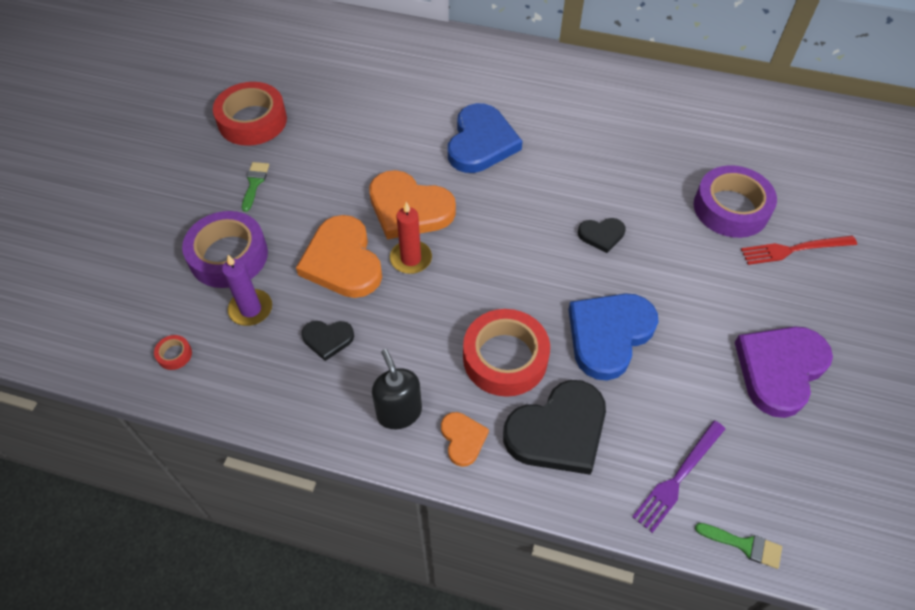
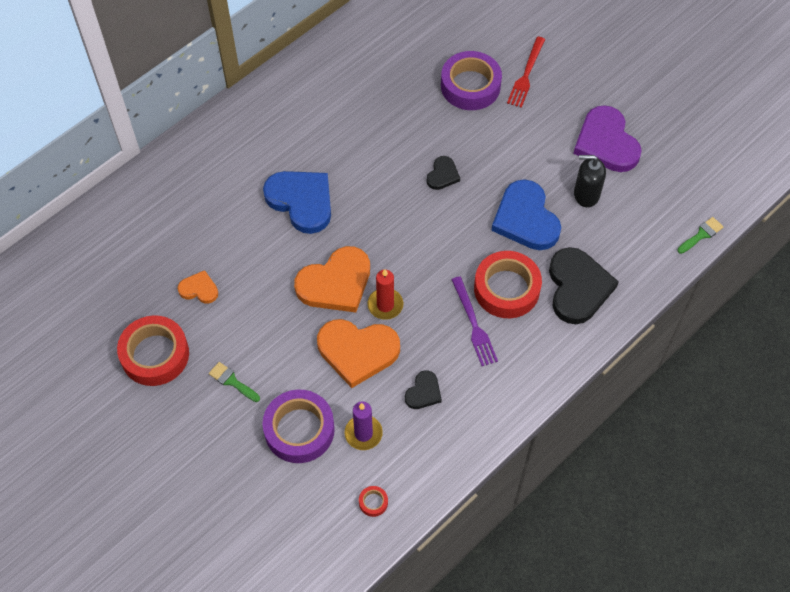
camera: 60 degrees left, 5 degrees up
black soap dispenser [372,349,422,429] -> black soap dispenser moved to [574,155,606,207]
orange heart [441,412,489,467] -> orange heart moved to [177,270,218,304]
purple fork [632,420,725,533] -> purple fork moved to [451,276,498,366]

